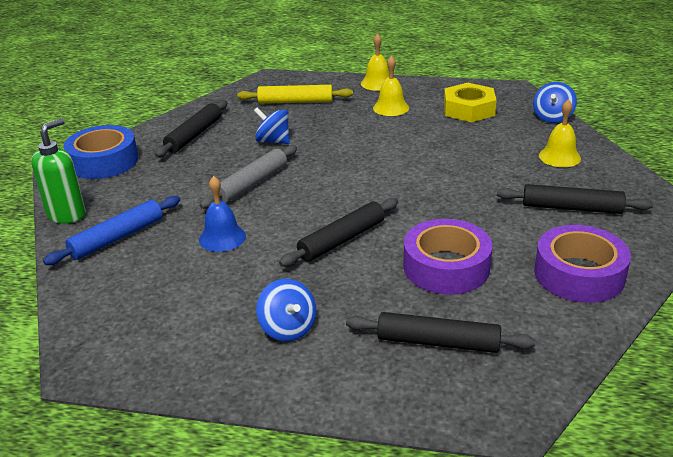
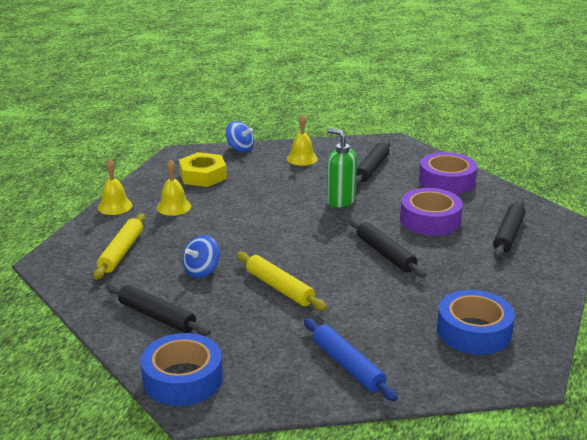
camera: 80 degrees left, 5 degrees down
green soap dispenser [31,118,86,224] -> green soap dispenser moved to [327,128,357,208]
grey rolling pin [199,145,297,209] -> yellow rolling pin [237,252,327,311]
blue bell [199,176,246,252] -> none
blue spinning top [256,279,316,341] -> none
none -> blue tape [437,290,515,355]

